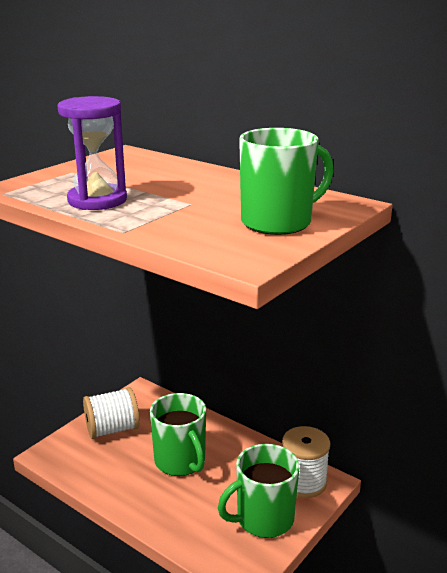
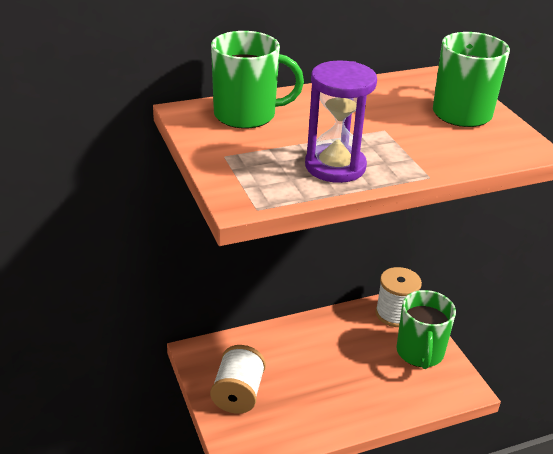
camera: 60 degrees left, 10 degrees up
green mug [150,393,206,476] -> green mug moved to [211,31,304,129]

